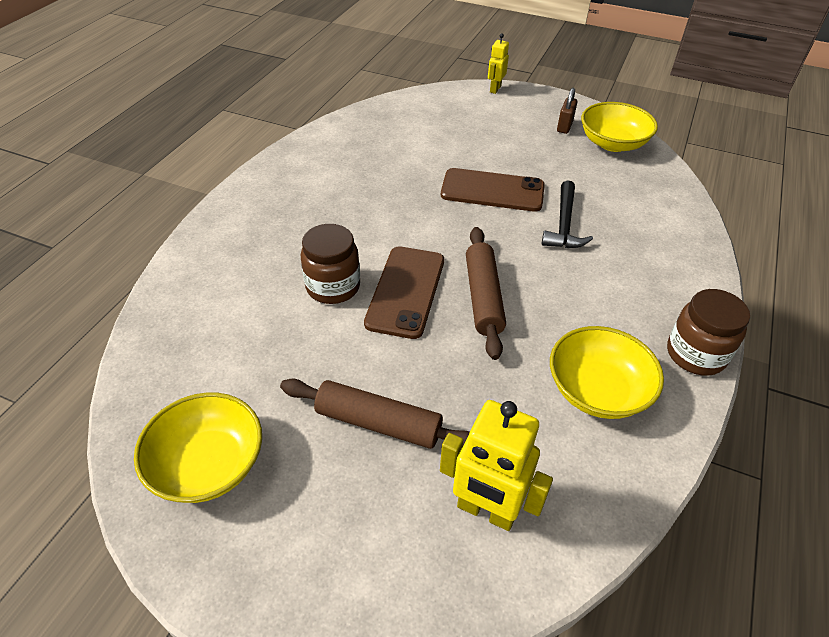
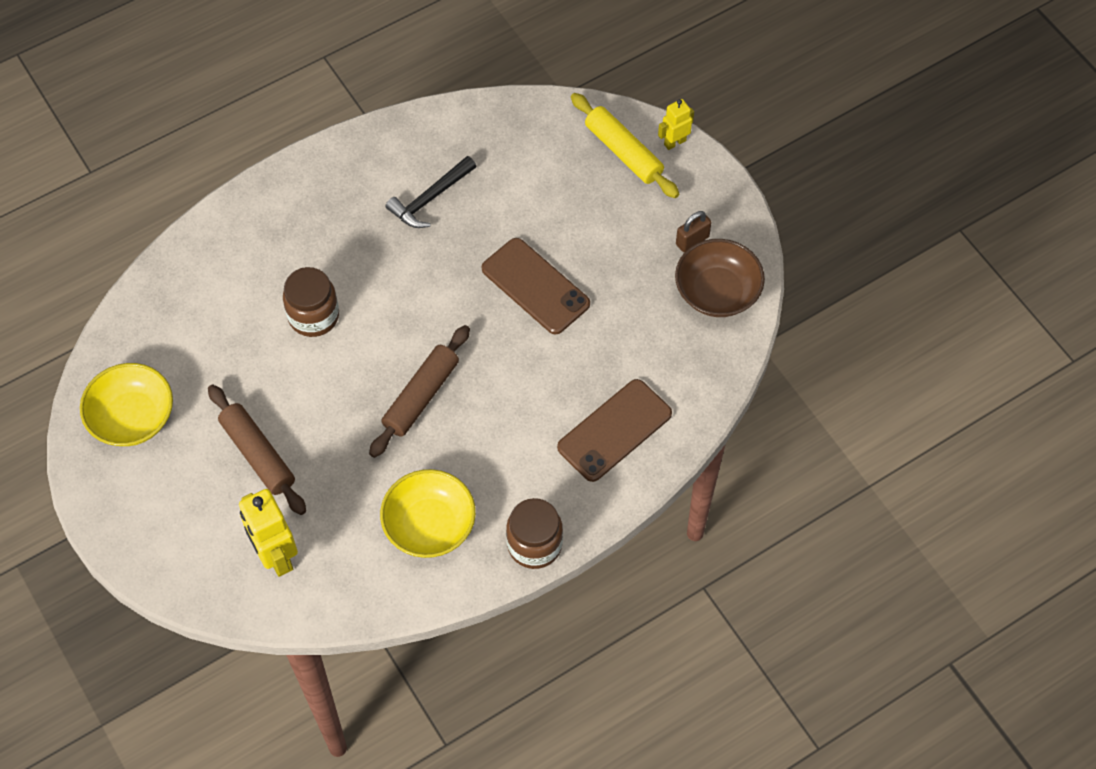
camera: 35 degrees right, 15 degrees up
brown phone [364,246,444,339] -> brown phone moved to [557,379,672,482]
black hammer [542,181,593,248] -> black hammer moved to [385,156,476,228]
yellow bowl [581,102,658,152] -> brown bowl [675,239,765,317]
none -> yellow rolling pin [571,93,679,198]

